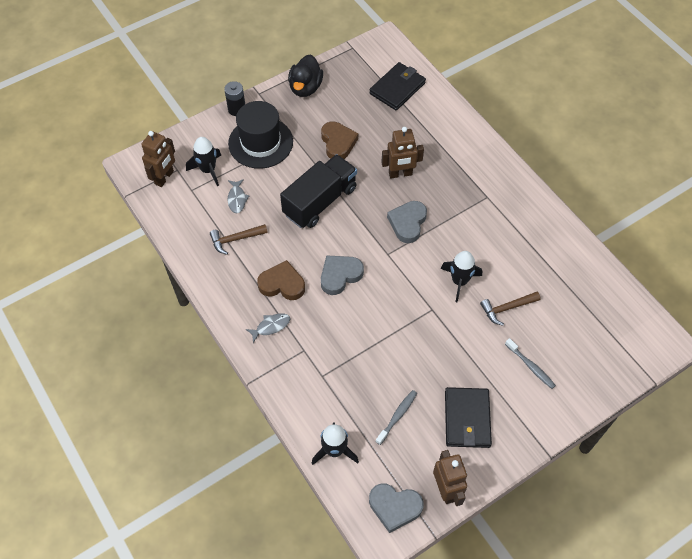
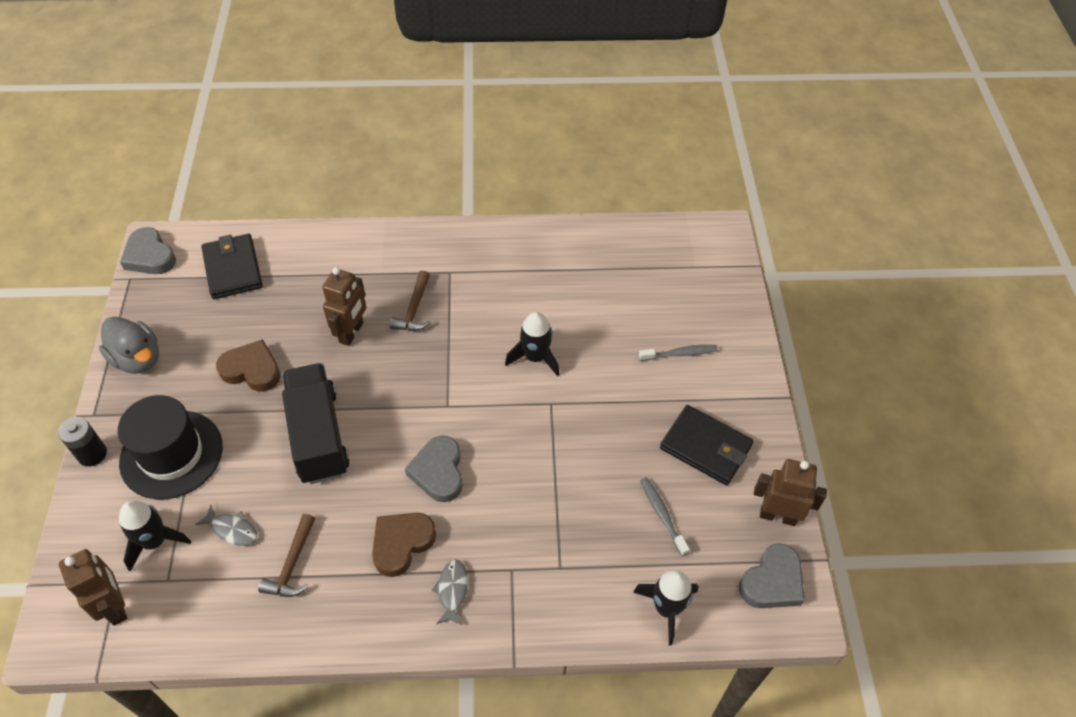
camera: 60 degrees left, 5 degrees down
black duck [288,55,323,97] -> grey duck [99,316,159,374]
grey heart [387,201,427,243] -> grey heart moved to [120,227,176,274]
brown hammer [480,292,541,326] -> brown hammer moved to [390,271,431,331]

